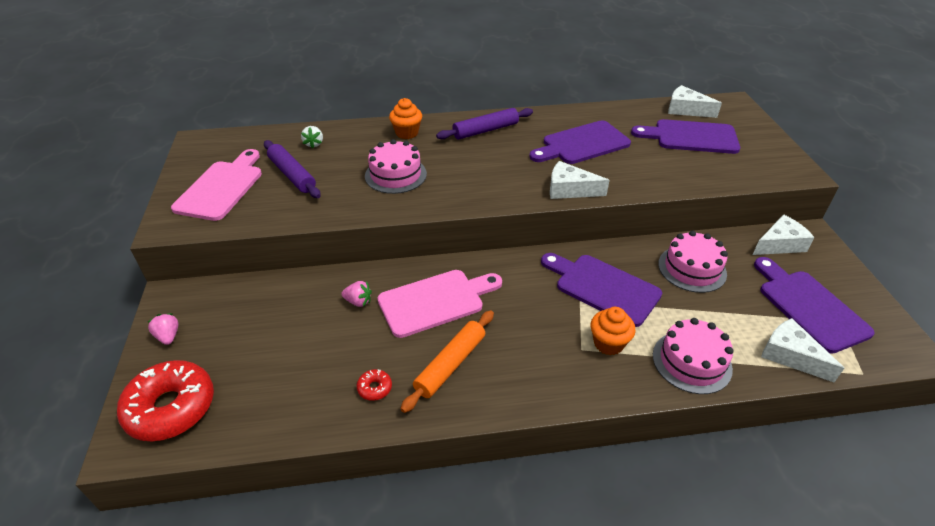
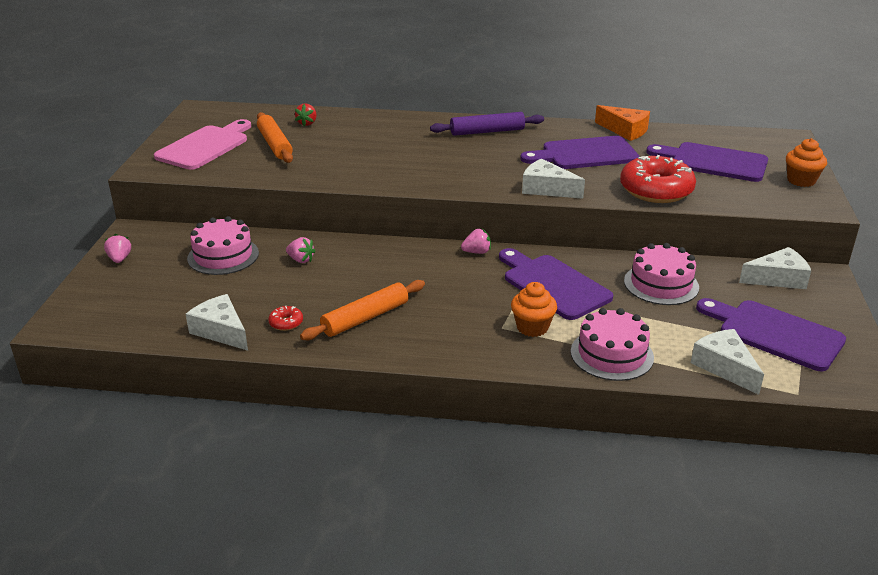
camera: 15 degrees right, 10 degrees down
red donut [117,360,214,441] -> red donut moved to [620,155,696,203]
purple rolling pin [264,140,321,198] -> orange rolling pin [257,112,293,163]
white strawberry [301,126,323,148] -> red strawberry [295,103,317,126]
pink cake [365,139,427,194] -> pink cake moved to [187,216,259,275]
pink cutting board [378,270,502,338] -> none
orange cupcake [389,98,422,139] -> orange cupcake moved to [786,138,827,187]
white cheese [668,85,722,118] -> white cheese moved to [186,294,248,351]
purple cutting board [754,257,875,354] -> purple cutting board turned 45 degrees counterclockwise [696,298,846,371]
none -> pink strawberry [461,229,491,254]
none -> orange cheese [595,105,650,141]

